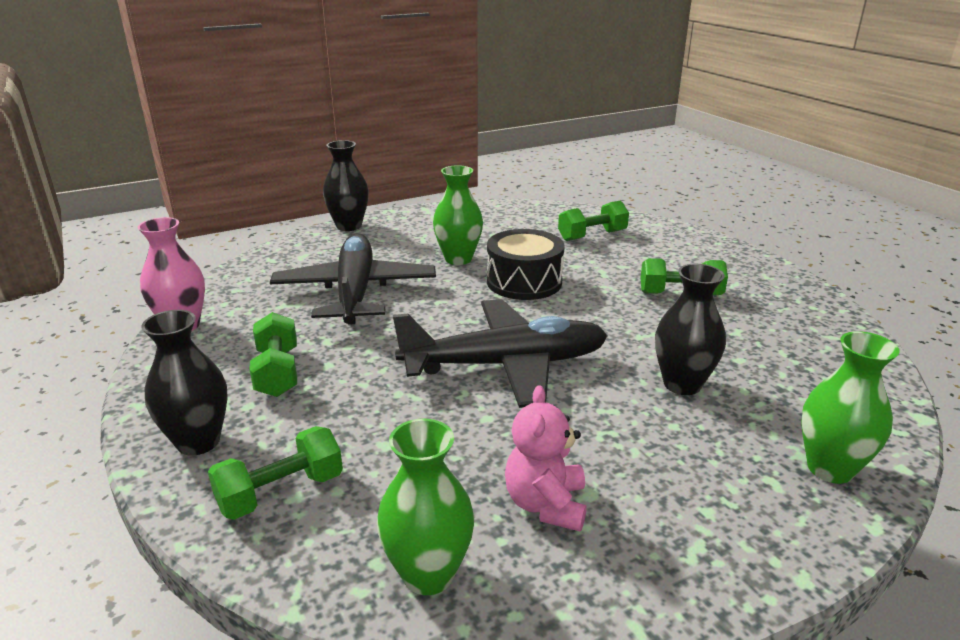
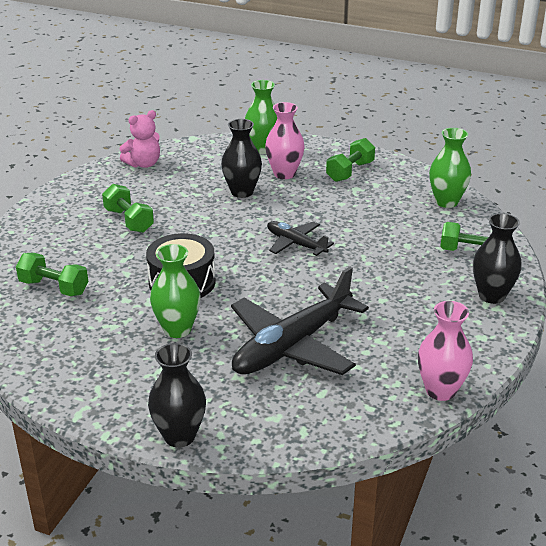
camera: 130 degrees left, 5 degrees up
green dumbbell [249,312,297,397] -> green dumbbell moved to [326,138,375,182]
black plane [393,299,608,408] -> black plane [267,221,334,256], size x0.53
pink teddy bear [505,385,587,531] -> pink teddy bear moved to [120,110,160,168]
none -> pink vase [265,102,305,179]

